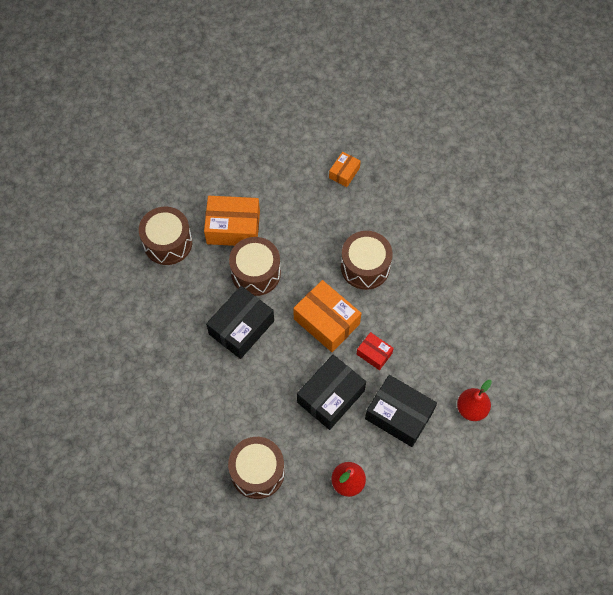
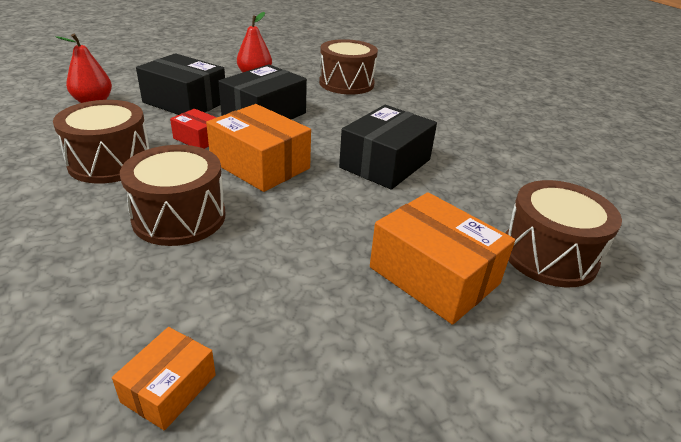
camera: 175 degrees right, 30 degrees down
orange box [204,196,260,246] -> orange box turned 45 degrees clockwise [370,192,515,325]
brown drum [229,237,281,296] -> brown drum moved to [53,100,149,184]

